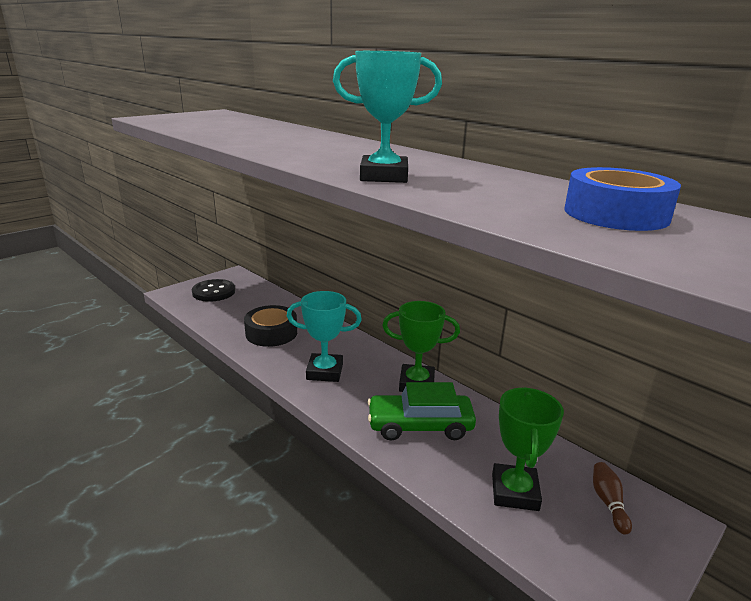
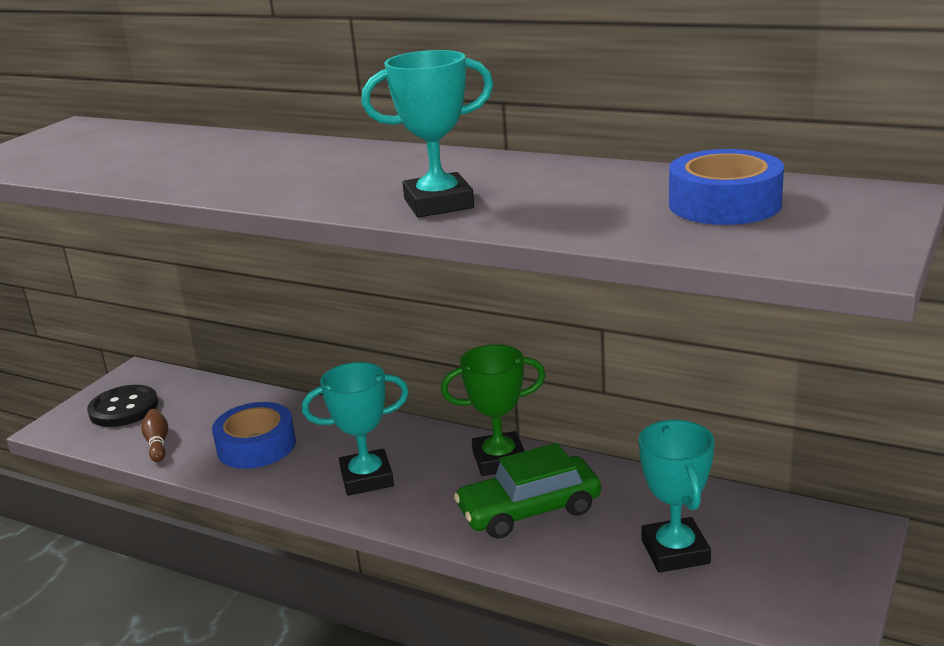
camera: 15 degrees left, 0 degrees up
black tape [244,305,297,347] -> blue tape [212,402,296,469]
green trophy [492,387,564,511] -> turquoise trophy [639,420,714,573]
brown bowling pin [593,462,632,535] -> brown bowling pin moved to [141,409,168,462]

